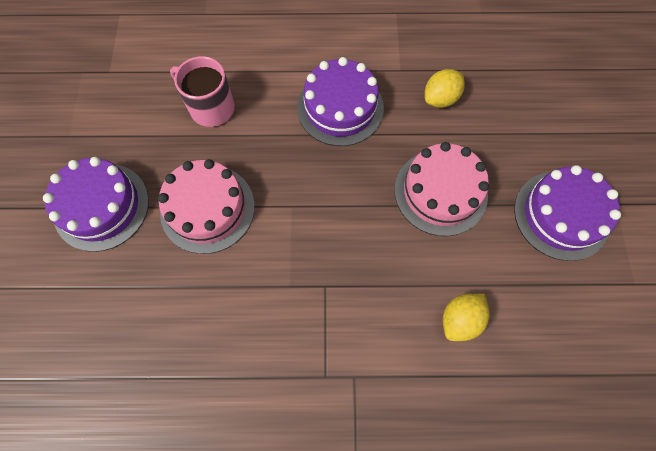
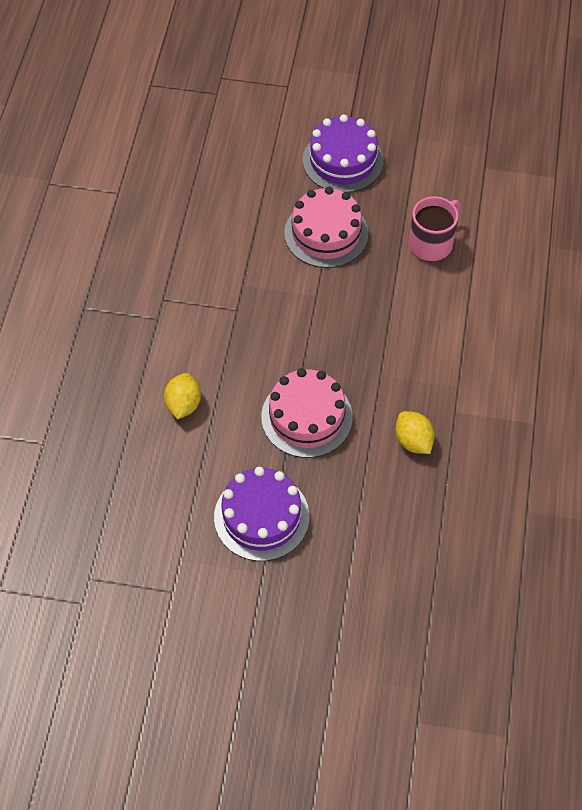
camera: 100 degrees right, 10 degrees down
purple cake [297,57,384,146] -> none
yellow lemon [443,293,490,341] -> yellow lemon turned 45 degrees clockwise [164,373,201,419]

